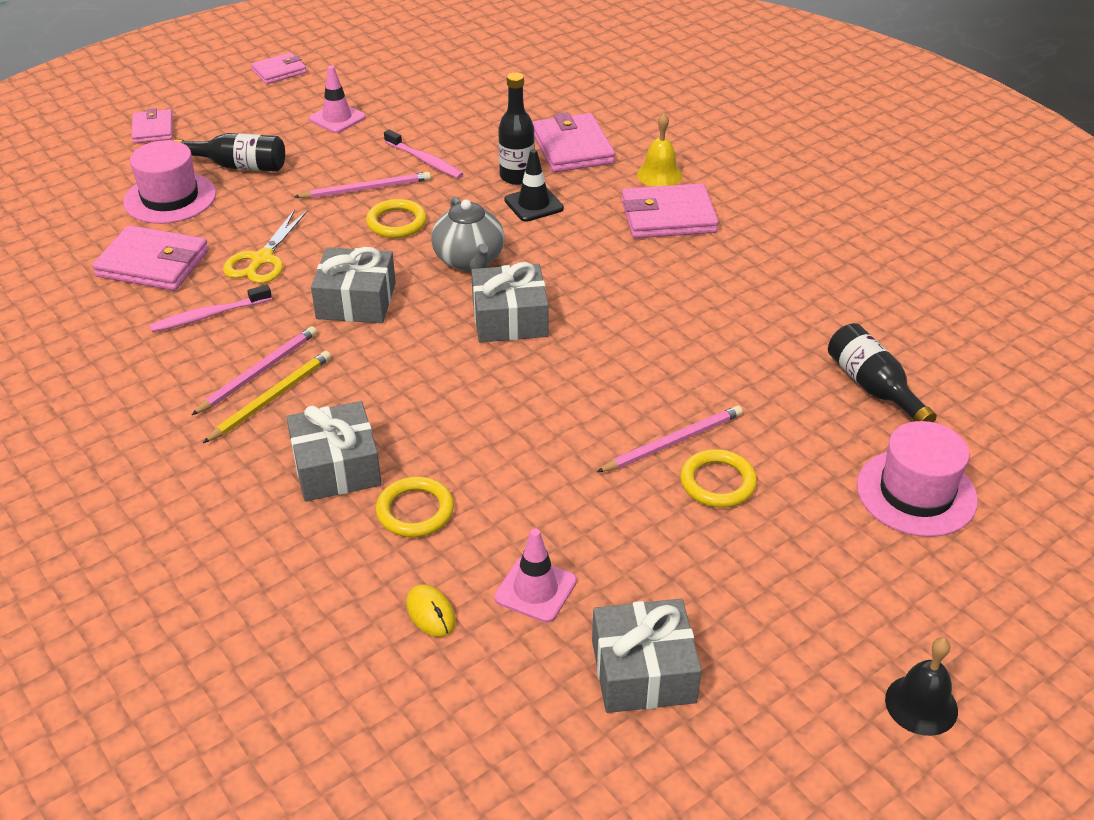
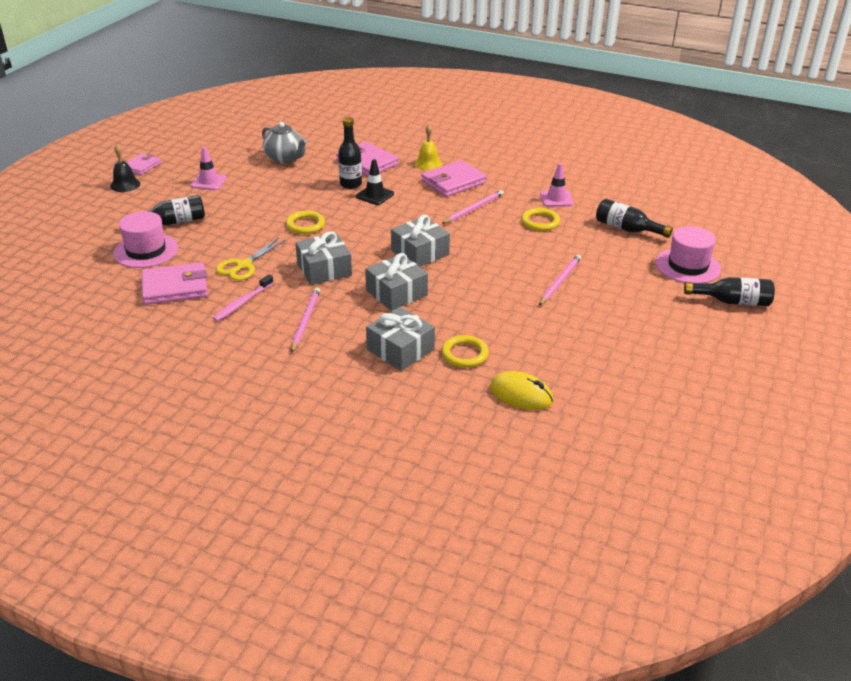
camera: 30 degrees left, 5 degrees down
pink wallet [131,108,173,143] -> none
yellow pencil [203,351,331,443] -> none
yellow scissors [223,209,307,284] -> yellow scissors turned 45 degrees clockwise [216,238,286,281]
pink pencil [294,172,431,199] -> pink pencil moved to [442,190,504,224]
pink toothbrush [384,130,463,179] -> none
yellow mouse [406,584,456,637] -> yellow mouse [490,371,553,410], size x1.65
grey teapot [431,196,504,271] -> grey teapot moved to [262,122,307,163]
pink traffic cone [494,529,577,623] -> pink traffic cone moved to [540,163,574,207]
grey gift [592,599,702,713] -> grey gift moved to [365,253,428,311]
yellow ring [680,449,757,508] -> yellow ring moved to [521,208,560,231]
black bell [885,638,958,736] -> black bell moved to [110,145,140,192]
none -> black bottle [684,277,775,306]

